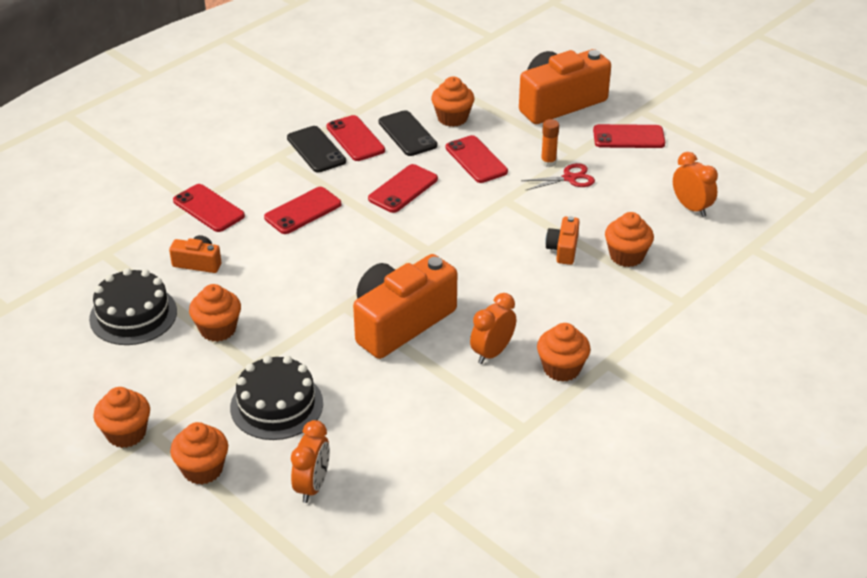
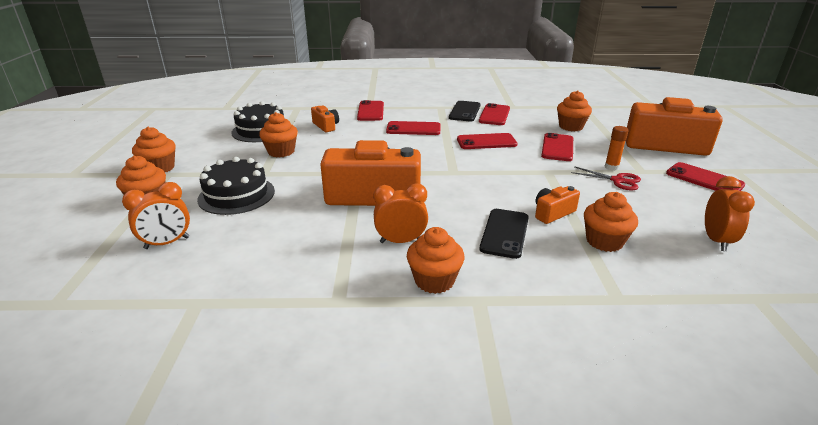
camera: 45 degrees right, 10 degrees down
black phone [379,110,437,156] -> black phone moved to [480,209,529,259]

